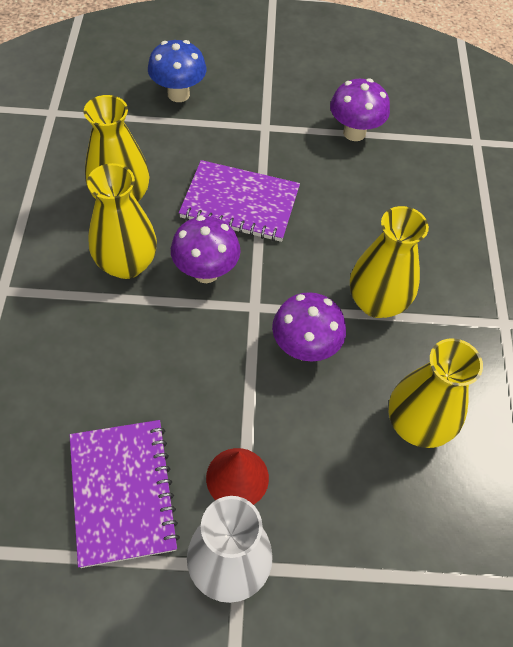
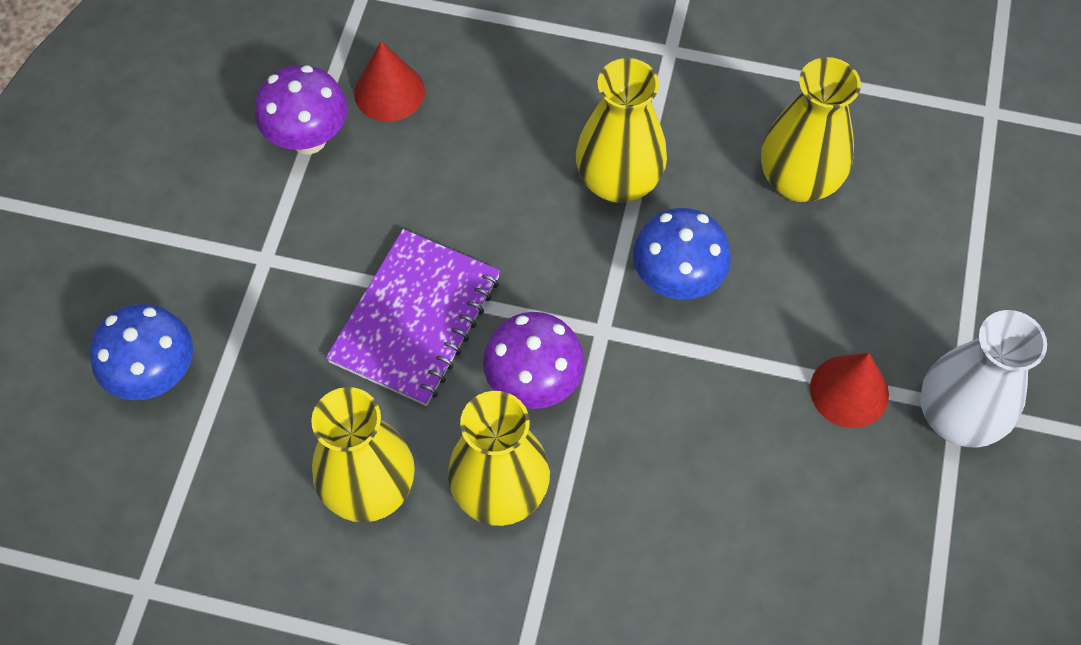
camera: 75 degrees left, 5 degrees up
purple notebook [69,420,180,568] -> none
purple mushroom [272,292,346,361] -> blue mushroom [633,208,731,300]
none -> red cone [354,41,425,122]

